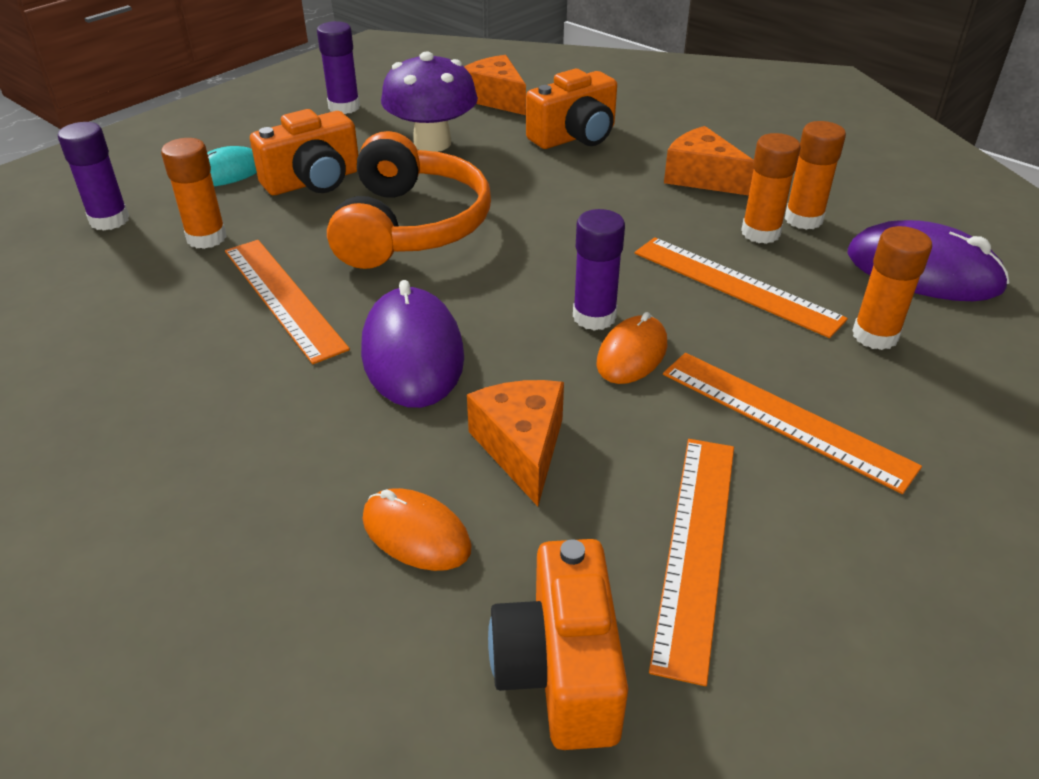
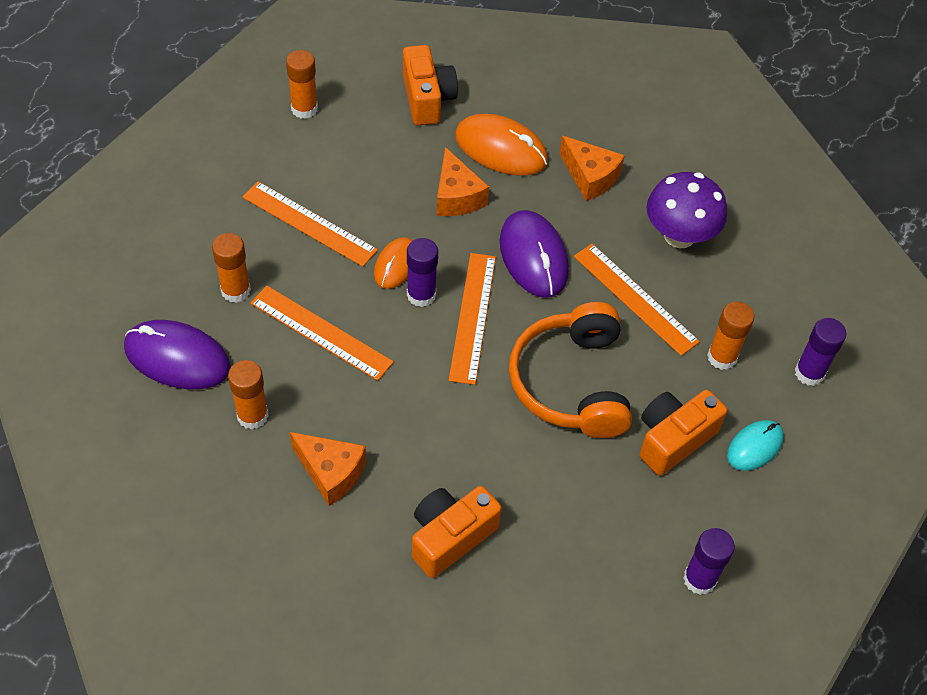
camera: 170 degrees right, 15 degrees up
orange mouse [362,488,472,571] -> orange mouse [455,114,548,176], size x1.65
purple mushroom [381,51,478,152] -> purple mushroom moved to [646,172,727,248]
orange cheese [464,55,526,115] -> orange cheese moved to [559,136,625,201]
orange ruler [649,439,734,686] -> orange ruler moved to [449,253,496,385]
orange glue stick [741,133,800,244] -> orange glue stick moved to [286,50,318,119]

